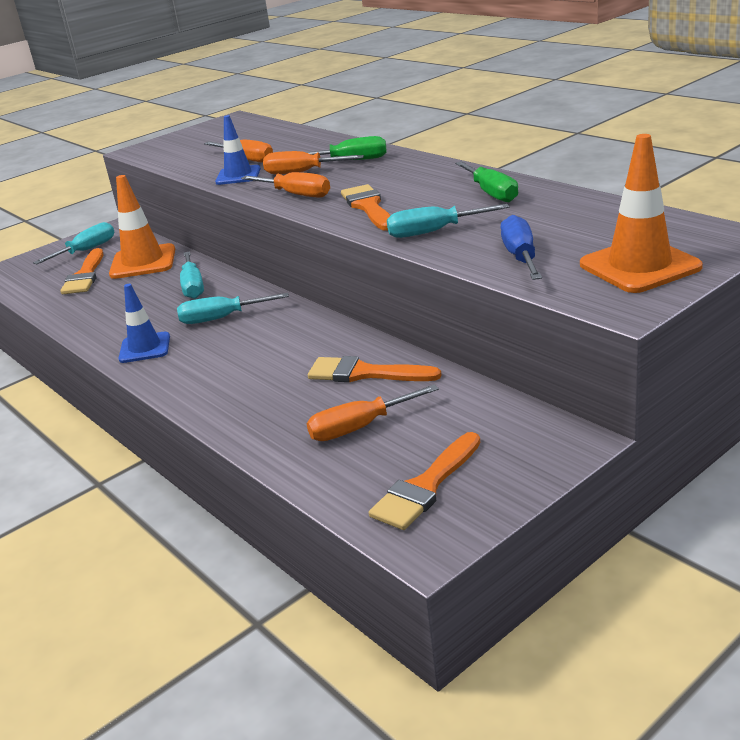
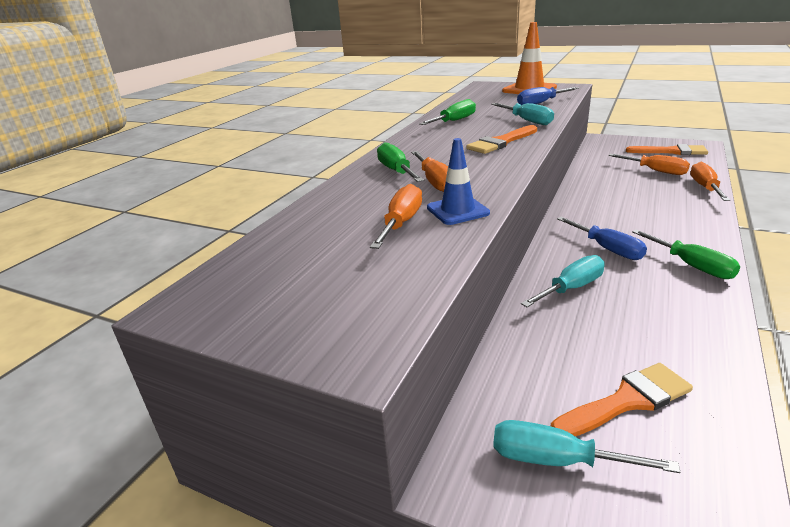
camera: 115 degrees left, 0 degrees up
orange traffic cone [109,175,175,279] -> none
blue traffic cone [119,284,170,363] -> green screwdriver [632,229,740,279]
turquoise screwdriver [177,293,289,324] -> blue screwdriver [557,217,647,260]
orange screwdriver [241,172,330,198] -> orange screwdriver moved to [690,162,730,201]
orange brush [308,356,441,382] -> none

